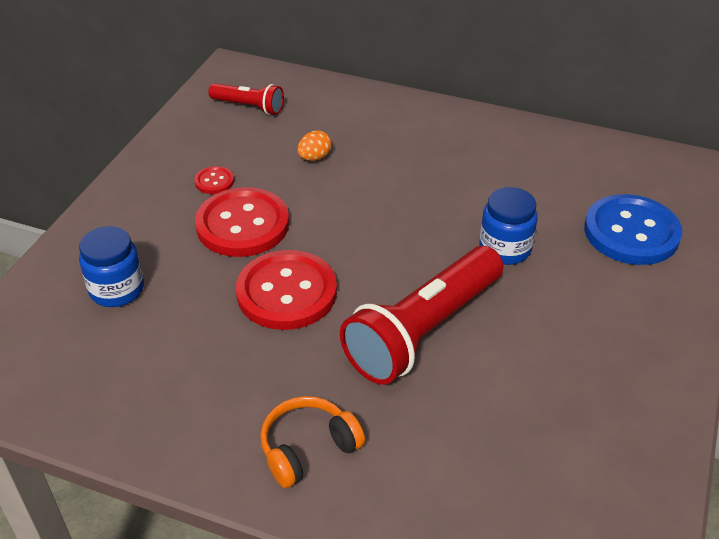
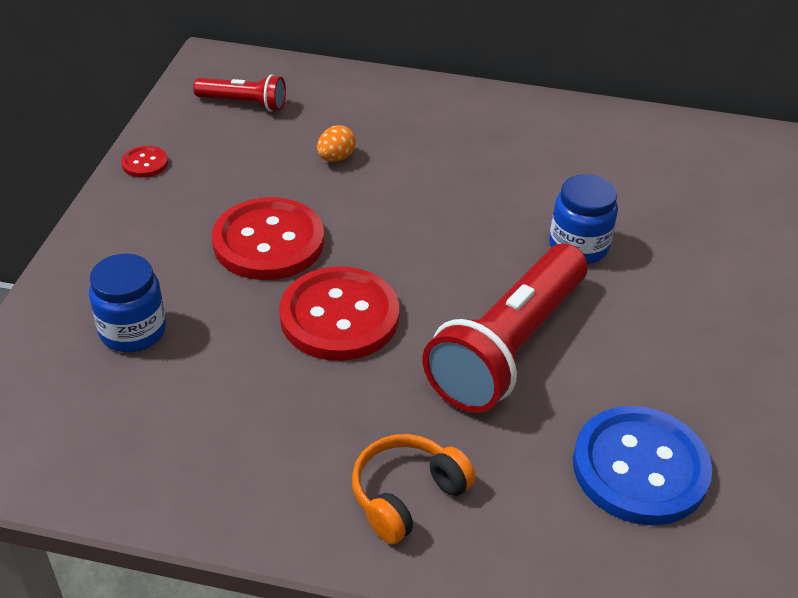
camera: 10 degrees left, 0 degrees up
red button [194,166,234,194] -> red button moved to [121,146,168,178]
blue button [584,194,682,265] -> blue button moved to [573,406,712,525]

